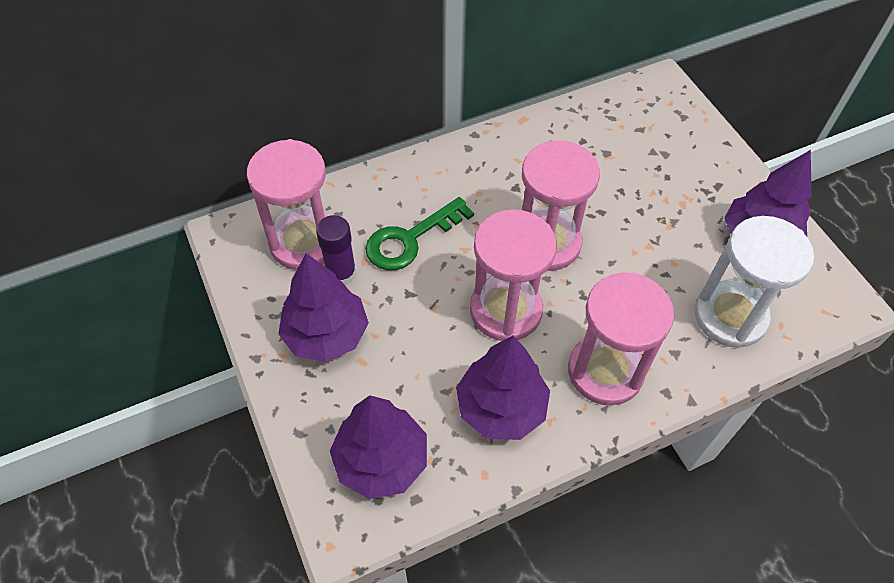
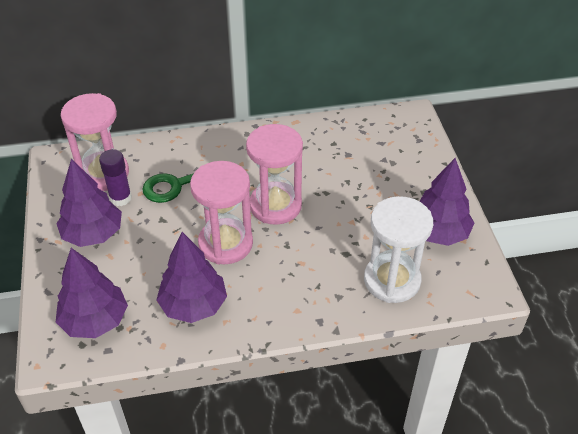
camera: 15 degrees right, 10 degrees down
pink hourglass [568,272,674,405] -> none

